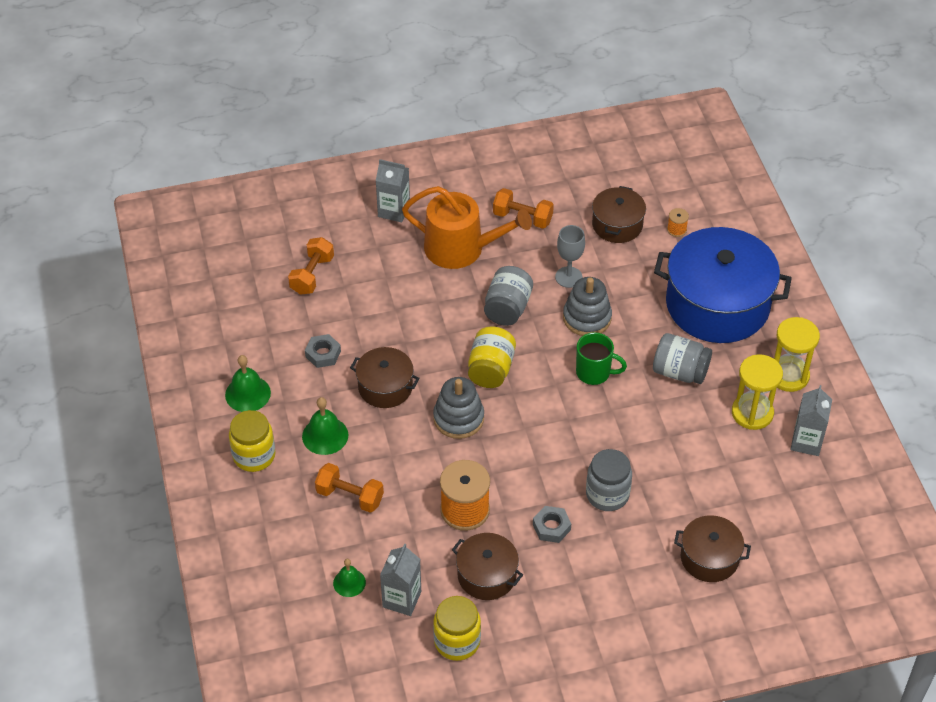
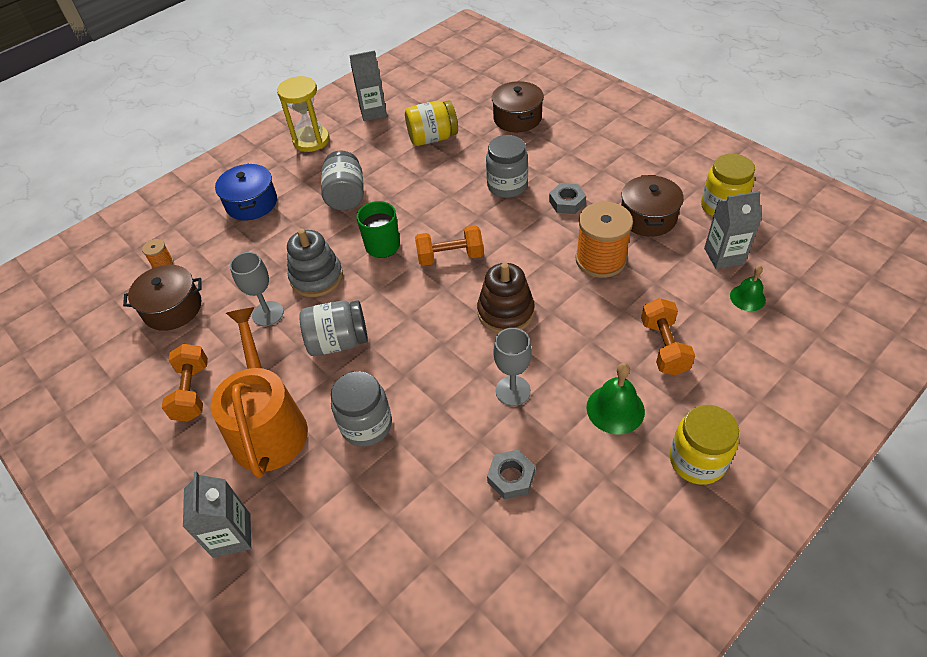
camera: 115 degrees left, 0 degrees up
green bell [225,355,271,412] -> none
orange dumbbell [288,237,334,295] -> orange dumbbell moved to [415,225,483,266]
brown pot [350,347,419,408] -> grey goblet [493,328,532,406]
grey stacking toy [433,377,484,439] -> brown stacking toy [477,263,535,333]
yellow jar [468,326,516,388] -> yellow jar moved to [405,100,458,146]
blue pot [654,227,792,343] -> blue pot [215,164,277,221], size x0.51
yellow hourglass [732,354,783,430] -> none
none -> grey jar [331,371,392,447]

